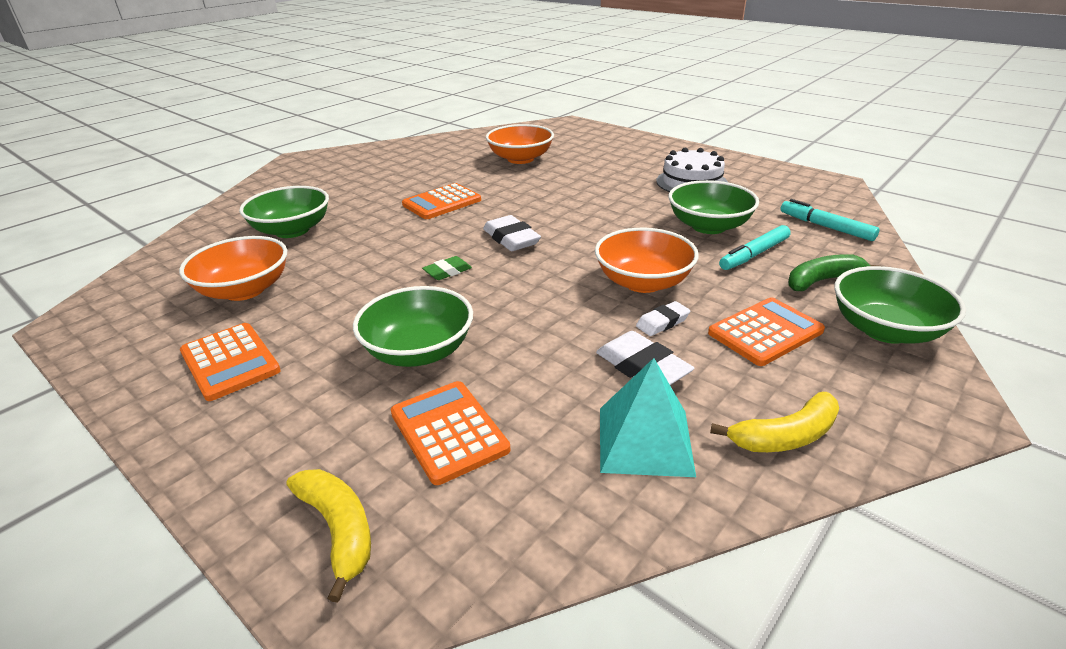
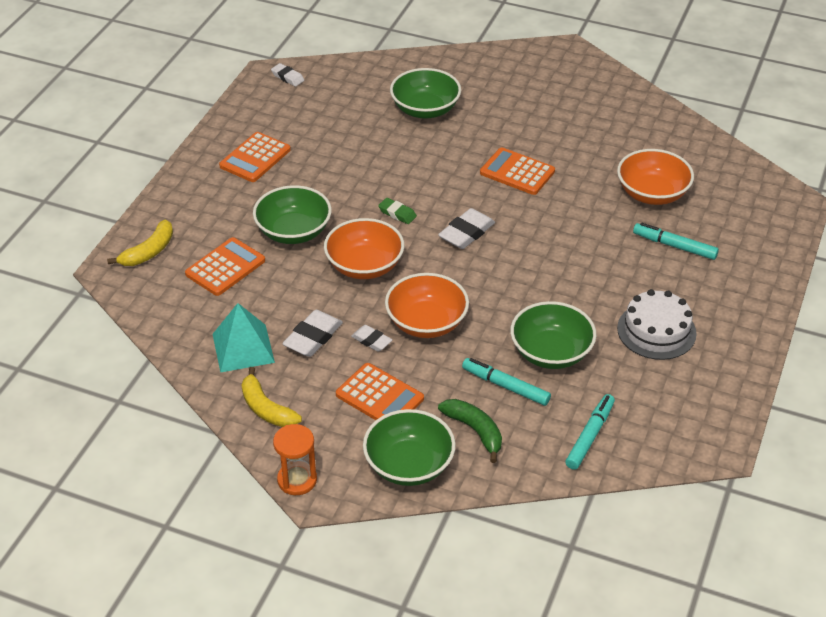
camera: 70 degrees right, 10 degrees up
orange bowl [179,236,287,301] -> orange bowl moved to [324,218,404,279]
none -> white eraser [271,63,304,87]
none -> orange hourglass [273,424,317,495]
none -> turquoise marker [633,223,719,260]

